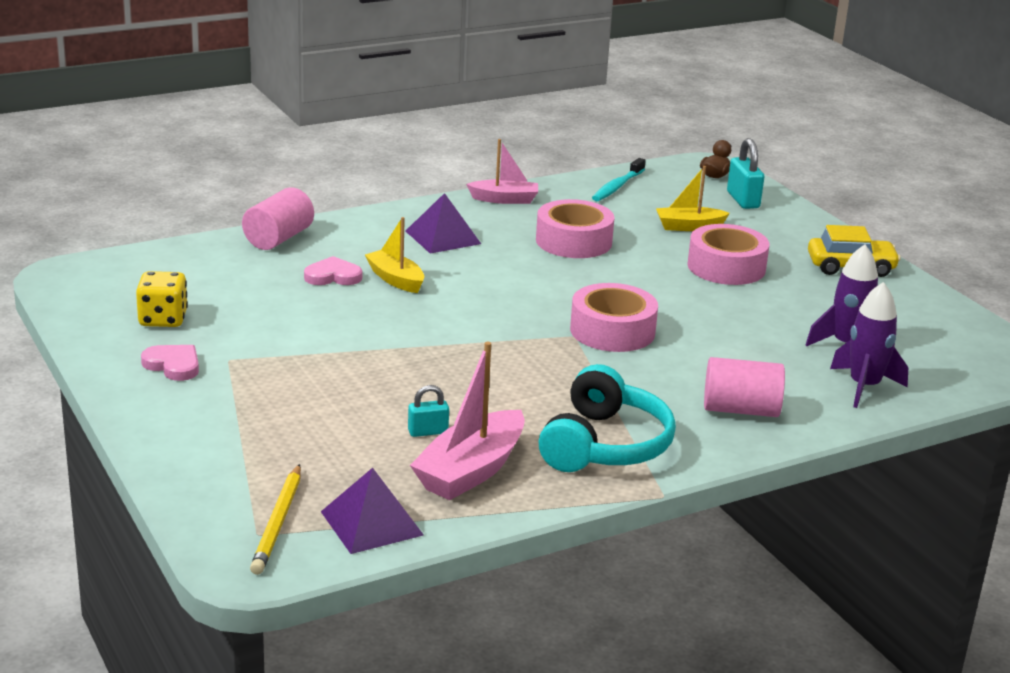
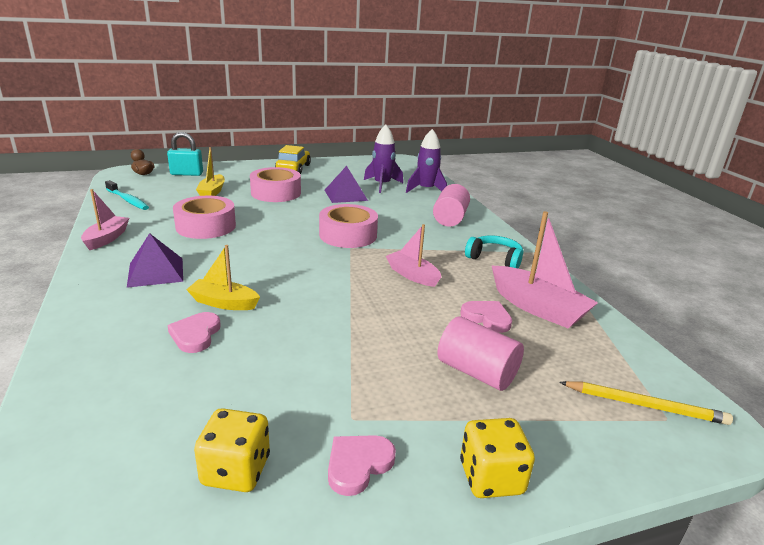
camera: 80 degrees left, 0 degrees up
pink cylinder [242,187,314,250] -> pink cylinder moved to [438,316,524,391]
purple pyramid [321,468,424,554] -> purple pyramid moved to [325,166,368,203]
yellow boat [365,217,424,293] -> yellow boat turned 45 degrees clockwise [186,245,260,310]
turquoise padlock [408,385,449,437] -> pink heart [461,301,512,333]
turquoise headphones [538,364,676,472] -> turquoise headphones [465,235,523,268], size x0.62
none -> pink boat [386,224,441,287]
none -> yellow dice [460,418,535,498]

